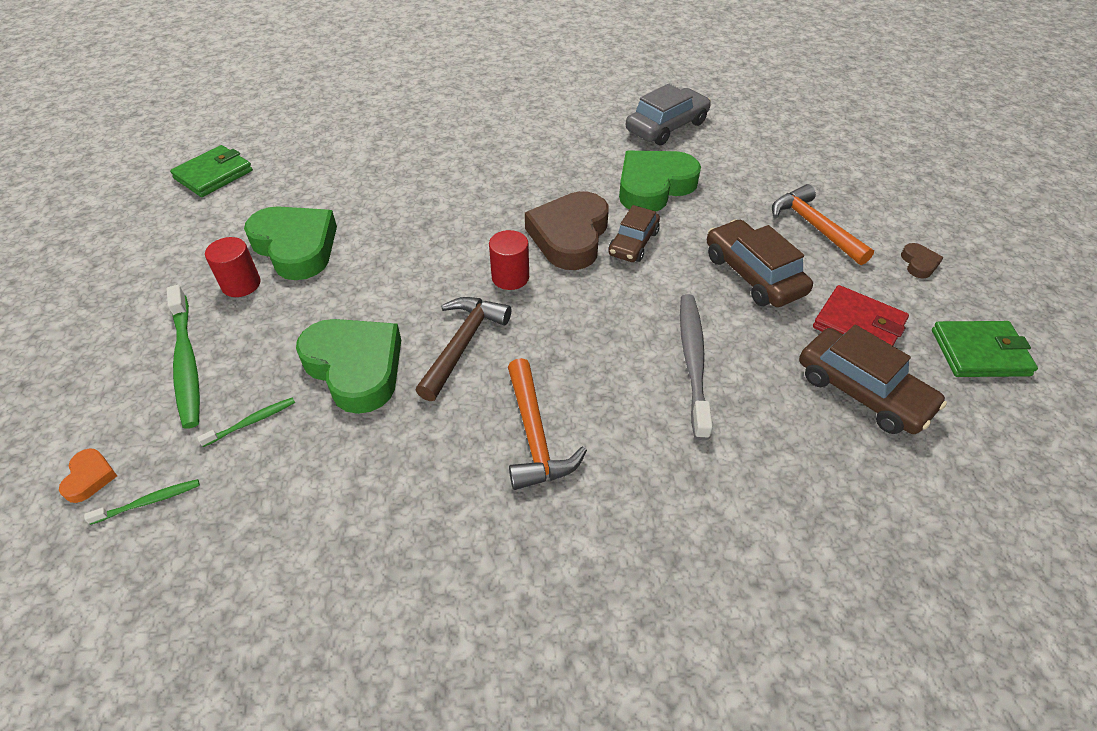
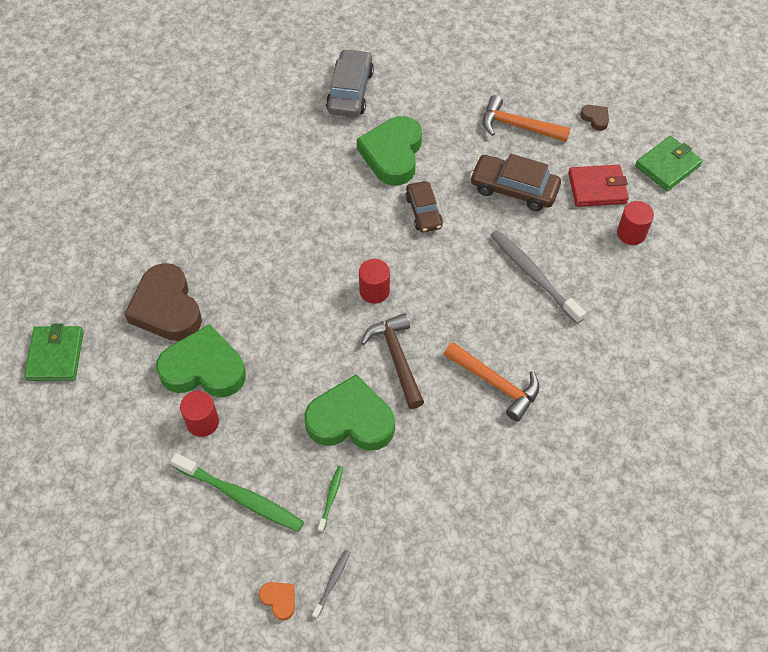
camera: 40 degrees left, 10 degrees up
green toothbrush [84,479,200,525] -> grey toothbrush [312,550,350,619]
brown heart [525,191,609,270] -> brown heart moved to [125,263,202,341]
brown car [799,325,947,434] -> red cylinder [617,201,654,245]

